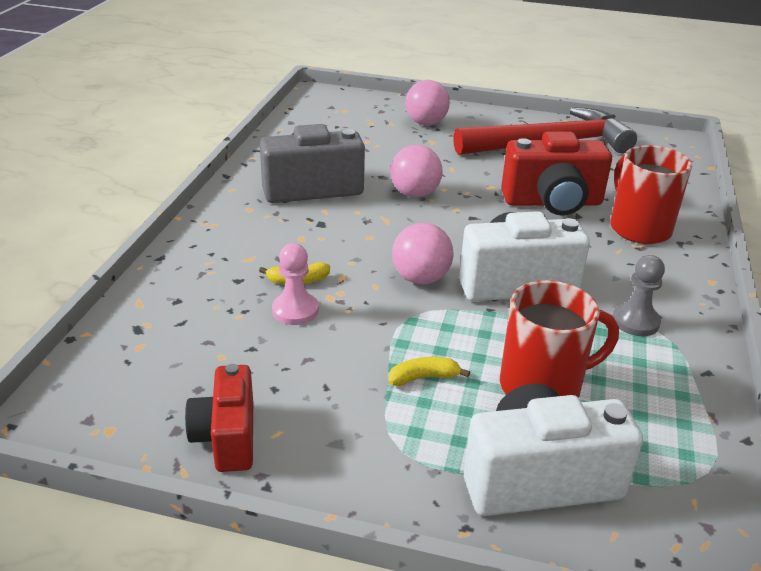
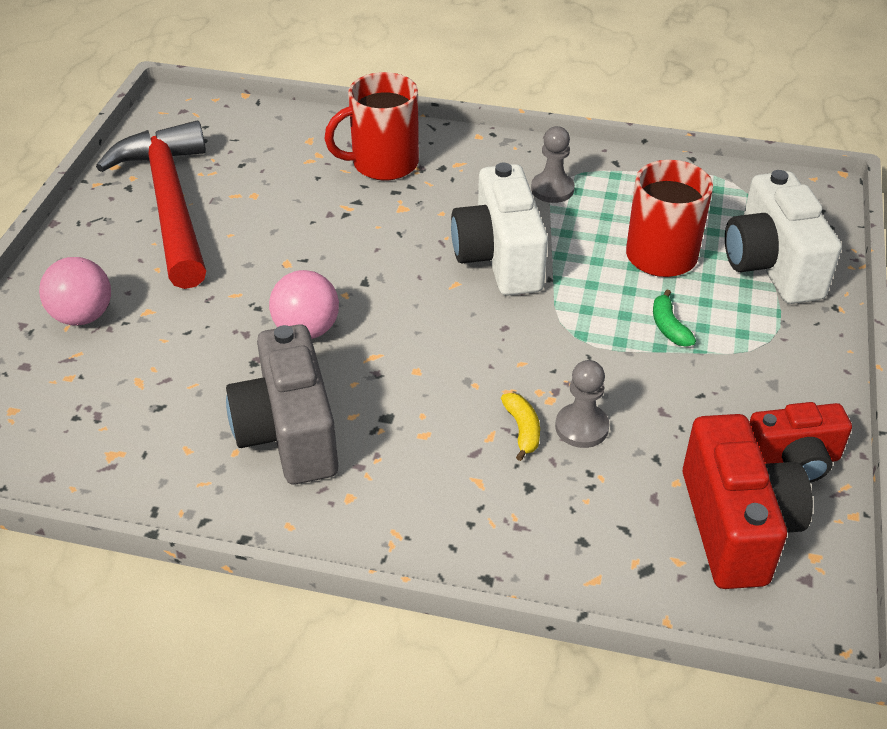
camera: 90 degrees left, 10 degrees up
pink pawn [272,243,319,325] -> grey pawn [555,360,609,448]
yellow banana [389,357,470,386] -> green banana [653,290,696,347]
pink ball [392,223,454,284] -> none
red camera [501,132,612,216] -> red camera moved to [682,414,813,589]

